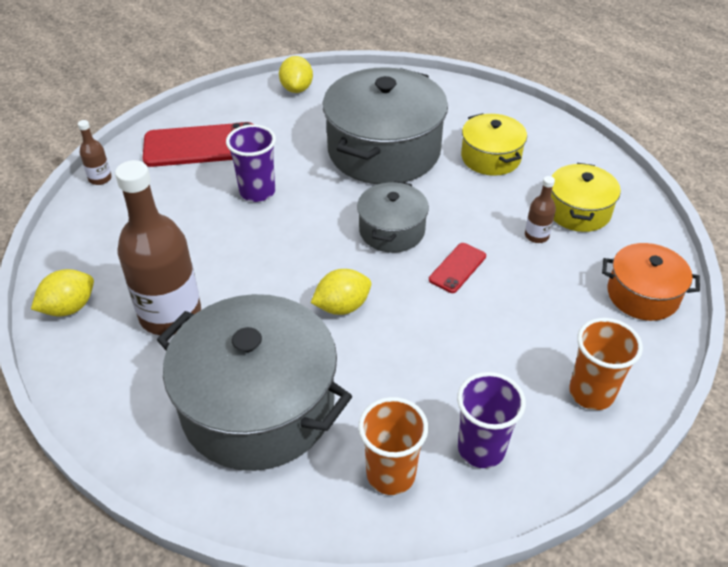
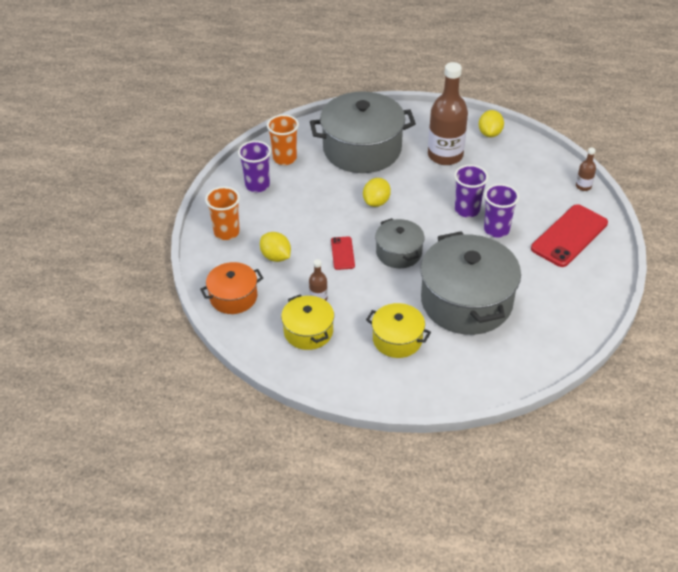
camera: 140 degrees right, 0 degrees up
yellow lemon [279,56,313,93] -> yellow lemon moved to [260,232,291,262]
none -> purple cup [454,165,489,218]

